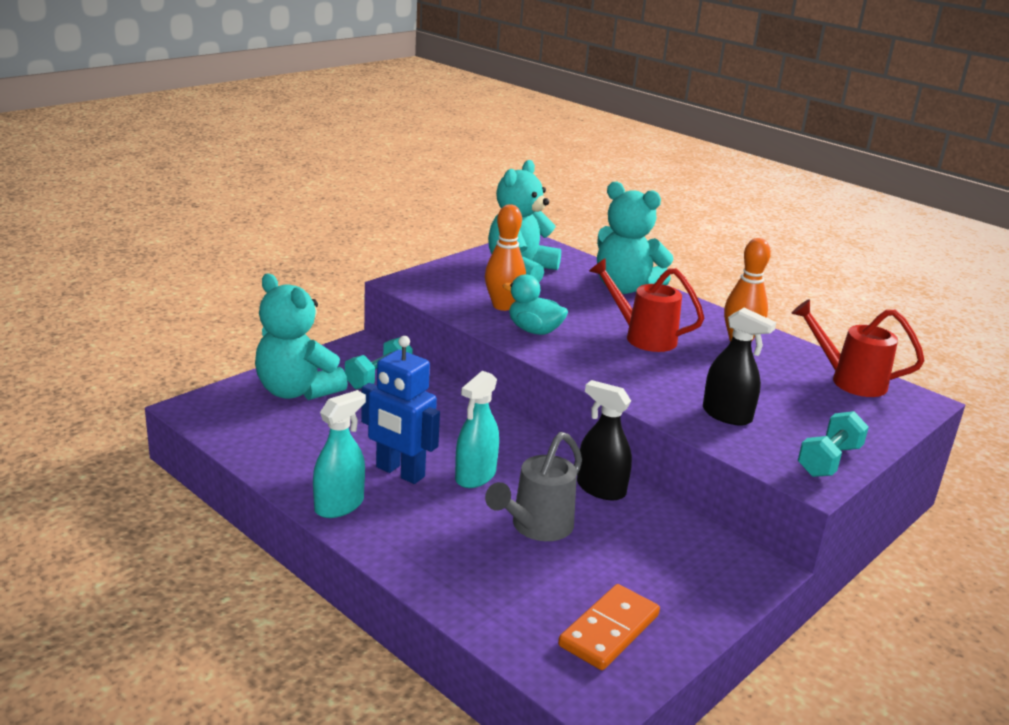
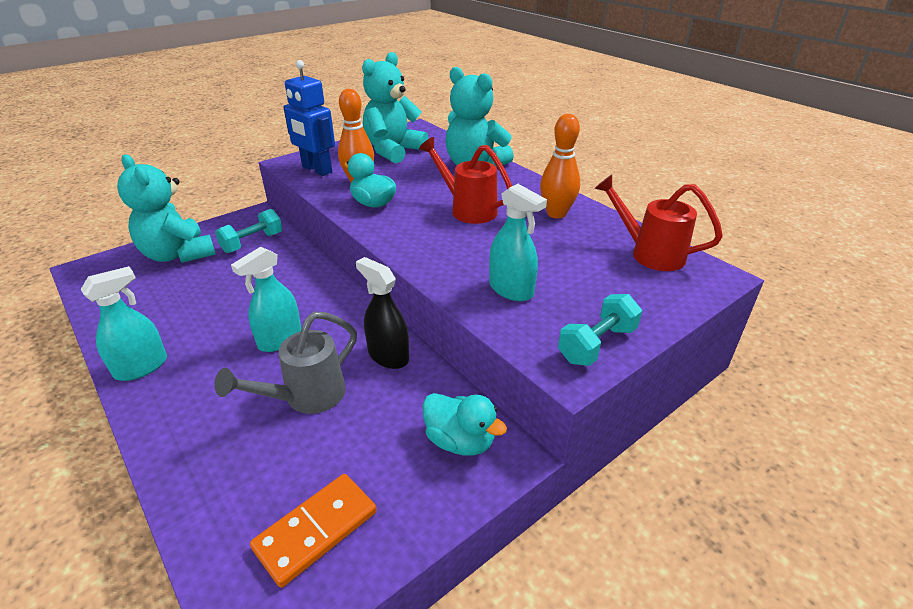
camera: 10 degrees right, 10 degrees up
blue robot [361,336,440,484] -> blue robot moved to [283,60,335,176]
black spray bottle [703,308,776,426] -> turquoise spray bottle [489,184,547,301]
none -> turquoise duck [422,393,507,456]

